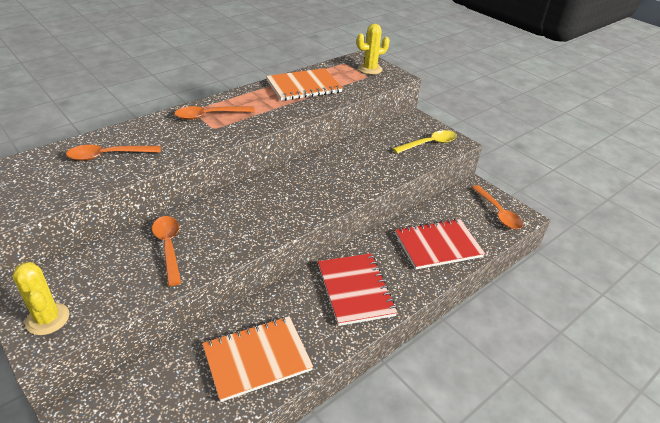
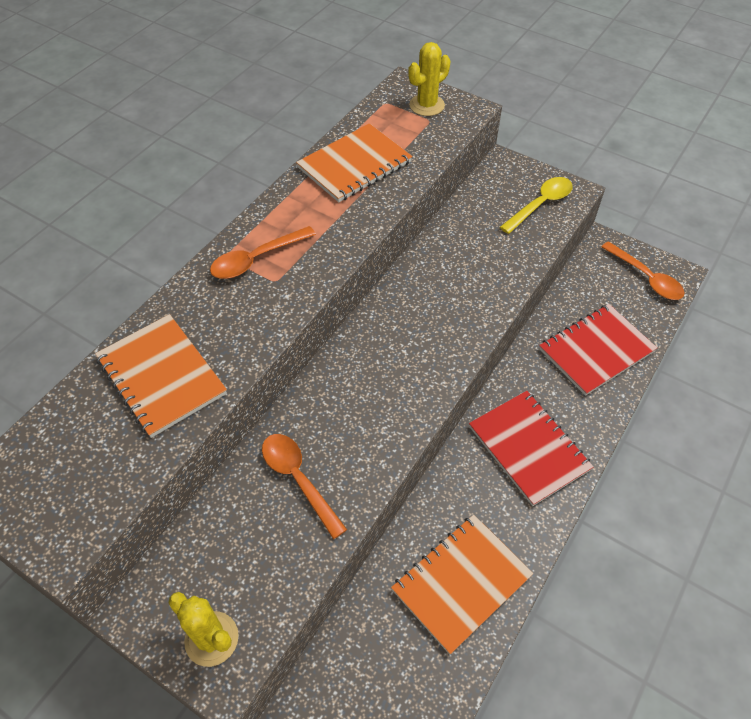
camera: 15 degrees left, 15 degrees up
orange spoon [66,145,161,161] -> orange notebook [95,314,227,438]

